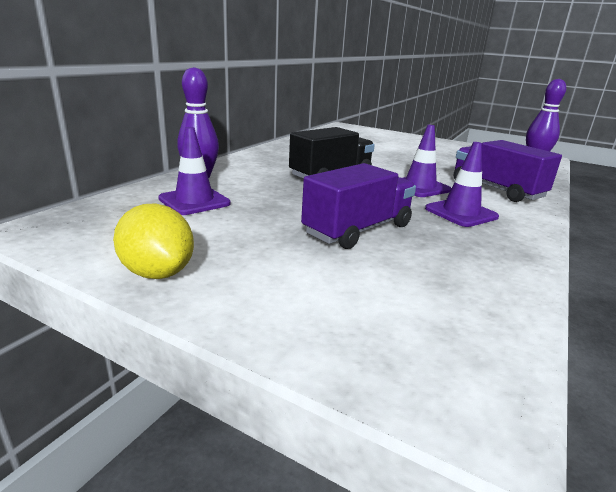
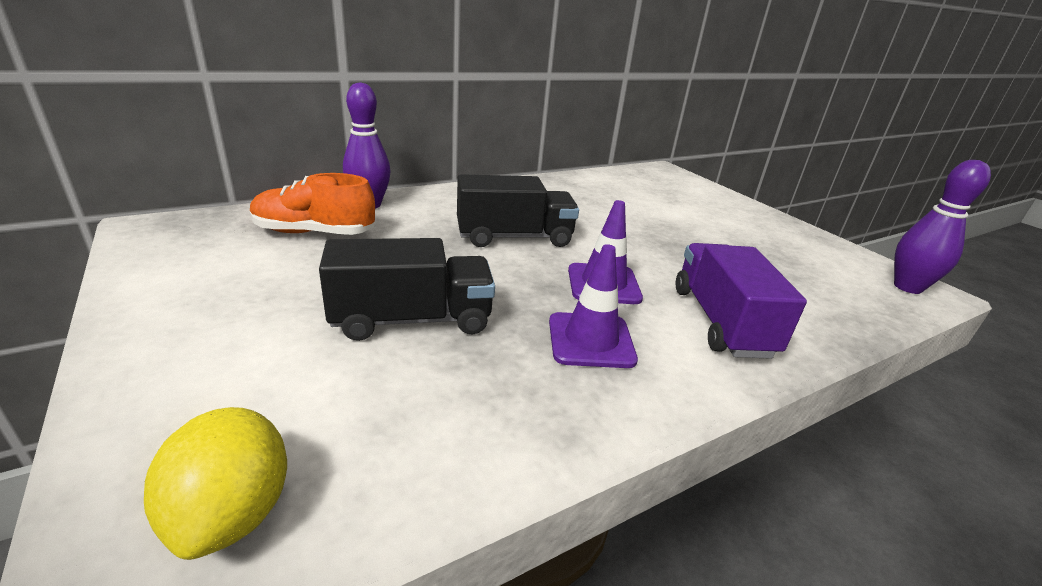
camera: 30 degrees right, 5 degrees up
yellow lemon [113,203,194,279] -> yellow lemon moved to [144,407,287,560]
purple traffic cone [158,127,231,215] -> orange shoe [250,173,375,235]
purple truck [301,163,416,249] -> black truck [319,238,495,341]

